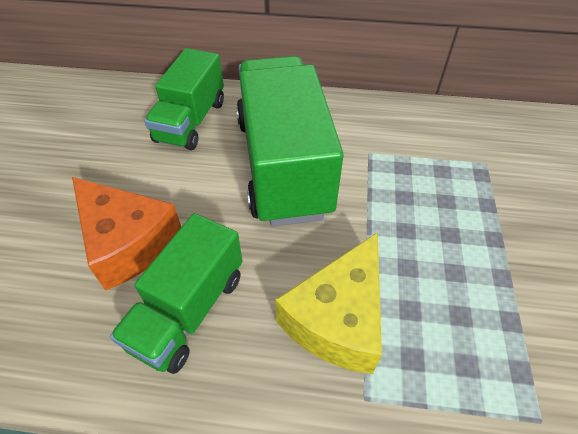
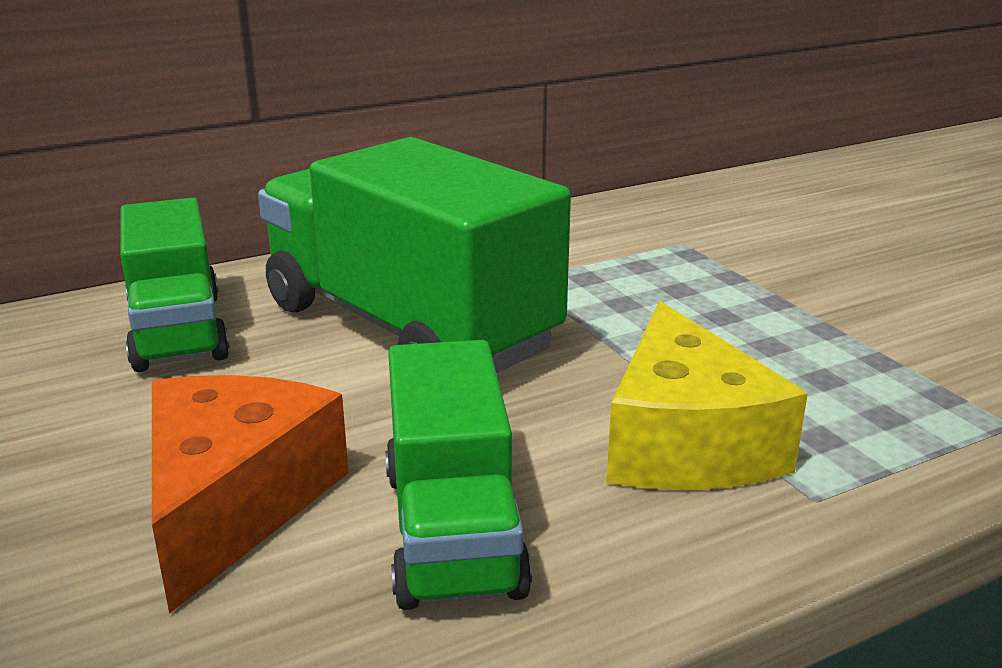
camera: 35 degrees left, 25 degrees down
orange cheese [72,177,181,291] -> orange cheese turned 90 degrees counterclockwise [152,375,349,614]

